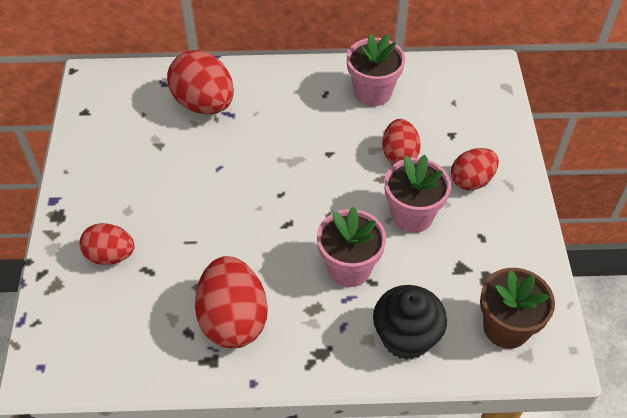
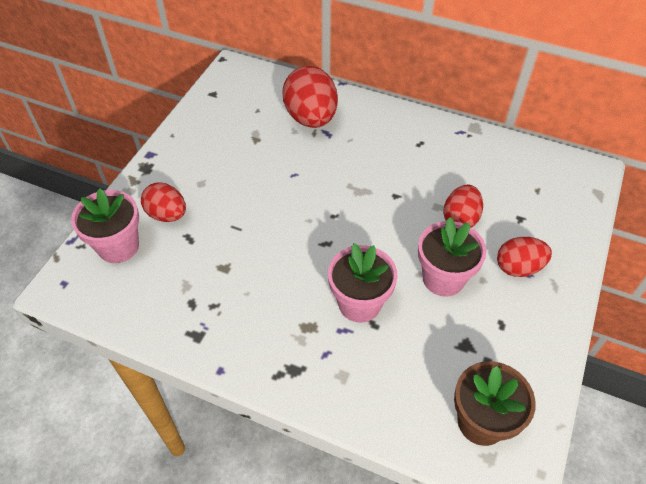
camera: 25 degrees right, 0 degrees up
red egg [195,256,268,349] -> none
pink flower pot [347,34,405,106] -> pink flower pot moved to [71,188,139,263]
black cupcake [373,285,447,360] -> none

